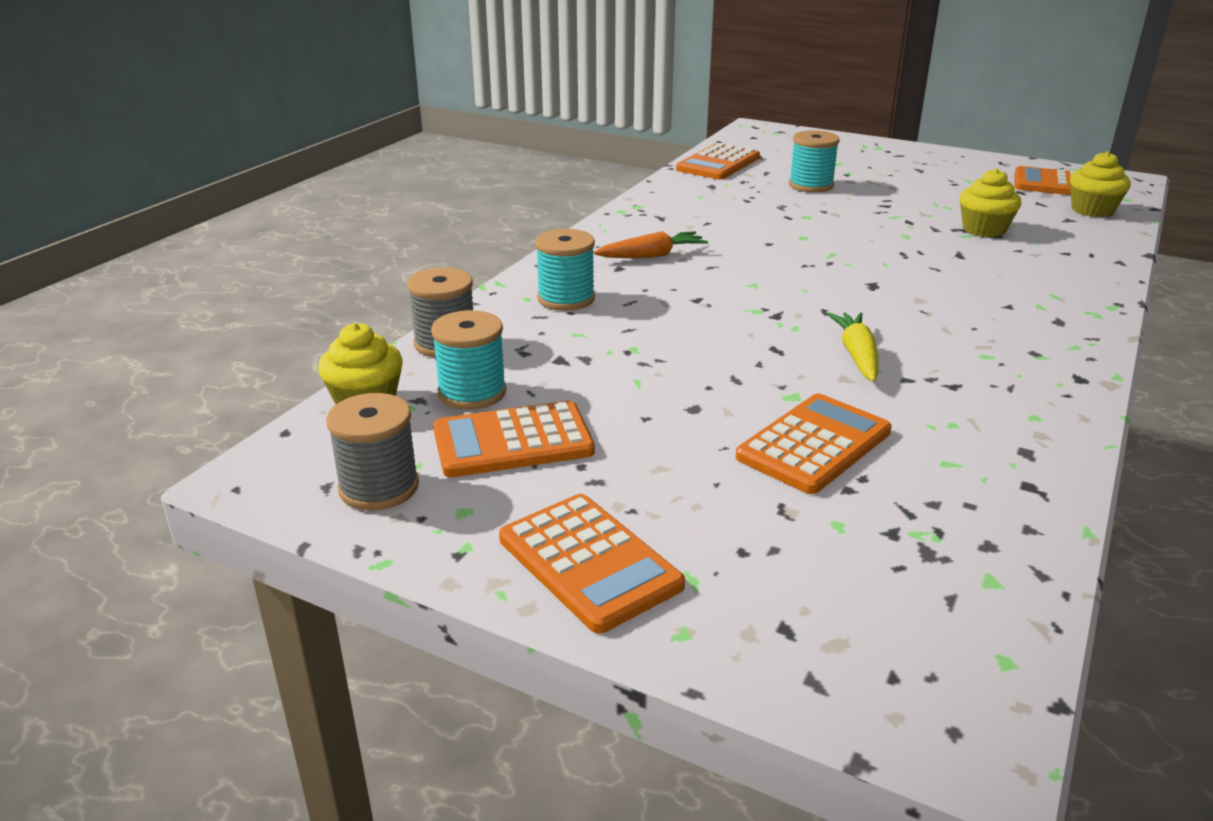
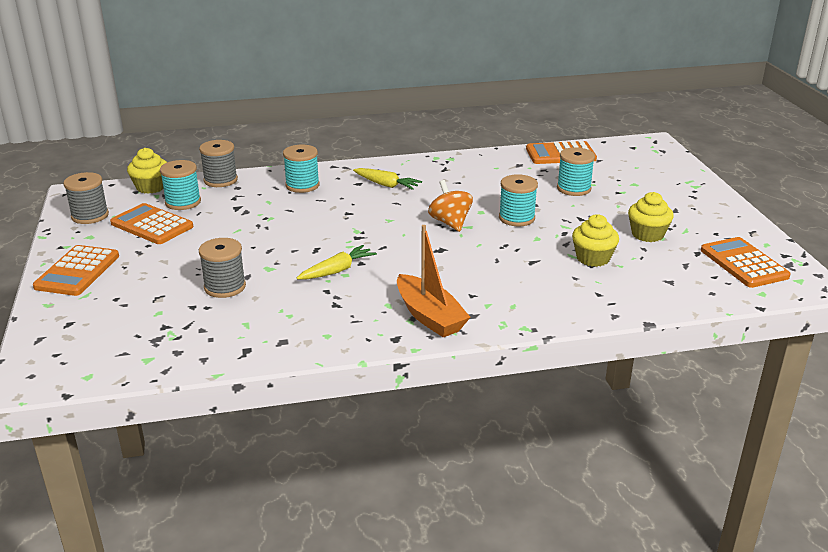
camera: 50 degrees right, 0 degrees up
orange carrot [594,231,708,258] -> yellow carrot [353,168,422,190]
orange calculator [736,394,892,494] -> grey spool [199,238,246,298]
yellow cupcake [1070,151,1131,217] -> yellow cupcake moved to [628,192,674,242]
none -> orange boat [397,225,470,337]
none -> orange spinning top [428,180,473,232]
none -> turquoise spool [499,174,538,227]

